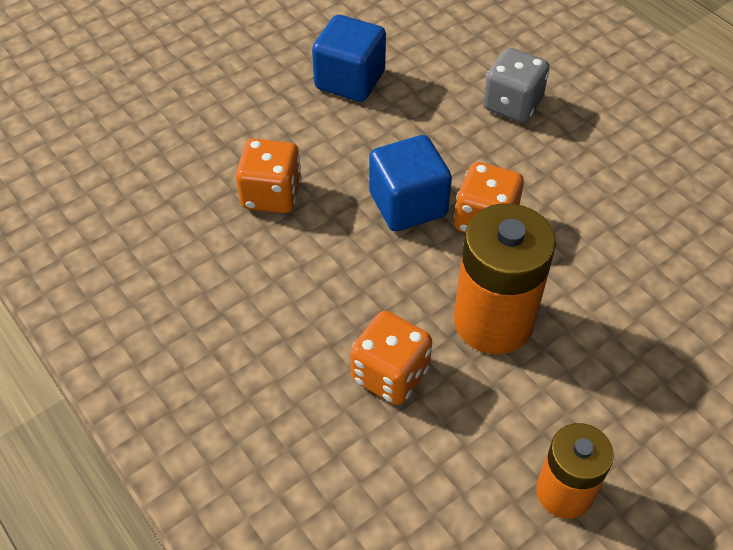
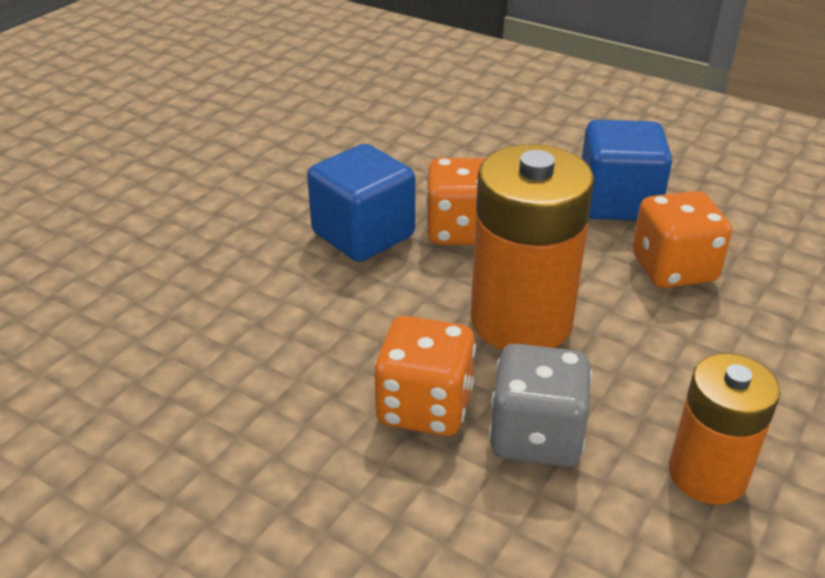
camera: 20 degrees left, 15 degrees down
orange dice [236,139,302,213] -> orange dice moved to [632,191,732,288]
blue cube [312,15,386,102] -> blue cube moved to [582,120,672,221]
grey dice [483,48,550,123] -> grey dice moved to [489,344,592,467]

